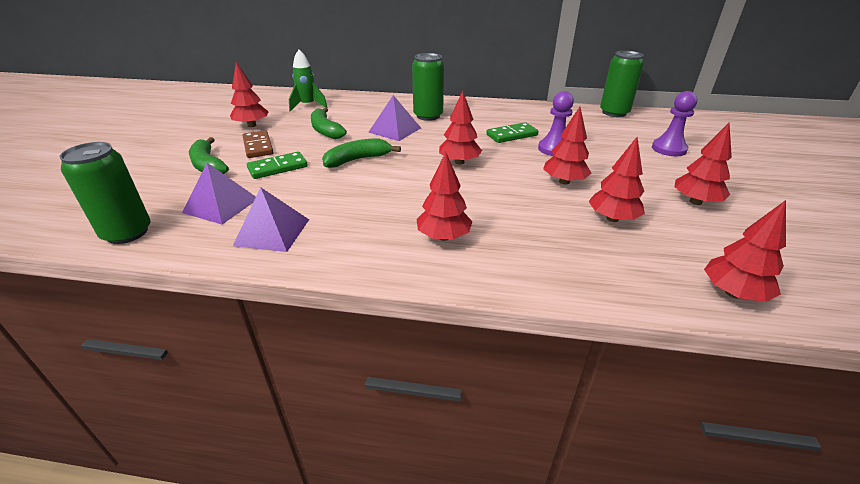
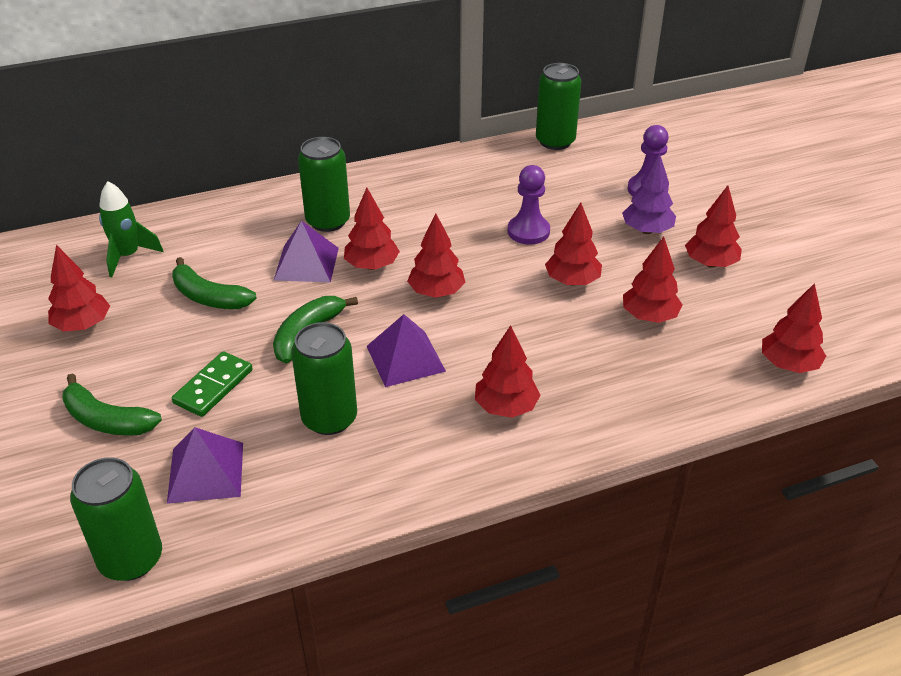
camera: 30 degrees left, 5 degrees up
purple pyramid [233,187,309,252] -> purple pyramid moved to [367,314,446,387]
brown domino [243,130,274,158] -> none
green domino [486,122,539,143] -> none
none -> green can [291,322,357,435]
none -> red tree [344,188,400,270]
none -> purple tree [622,153,676,234]

